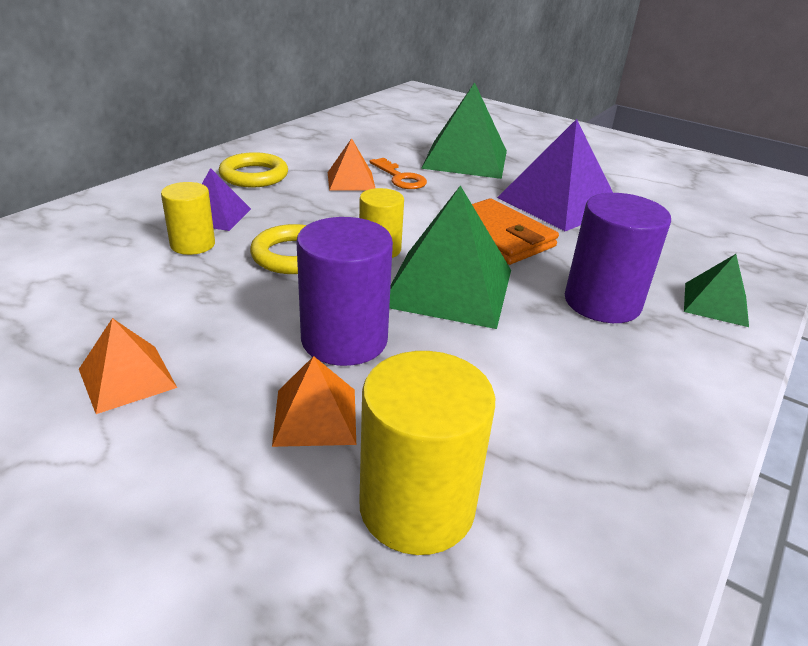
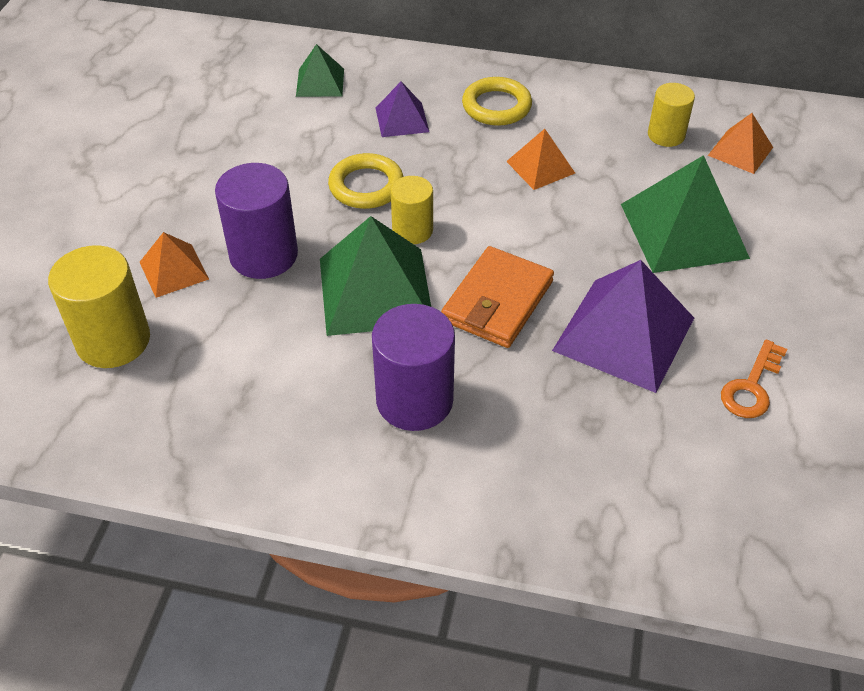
camera: 70 degrees right, 15 degrees up
orange pyramid [79,318,177,414] -> orange pyramid moved to [708,113,773,174]
yellow cylinder [161,182,215,255] -> yellow cylinder moved to [648,83,695,147]
orange key [369,158,427,189] -> orange key moved to [721,339,787,418]
green pyramid [684,254,749,327] -> green pyramid moved to [296,44,344,97]

